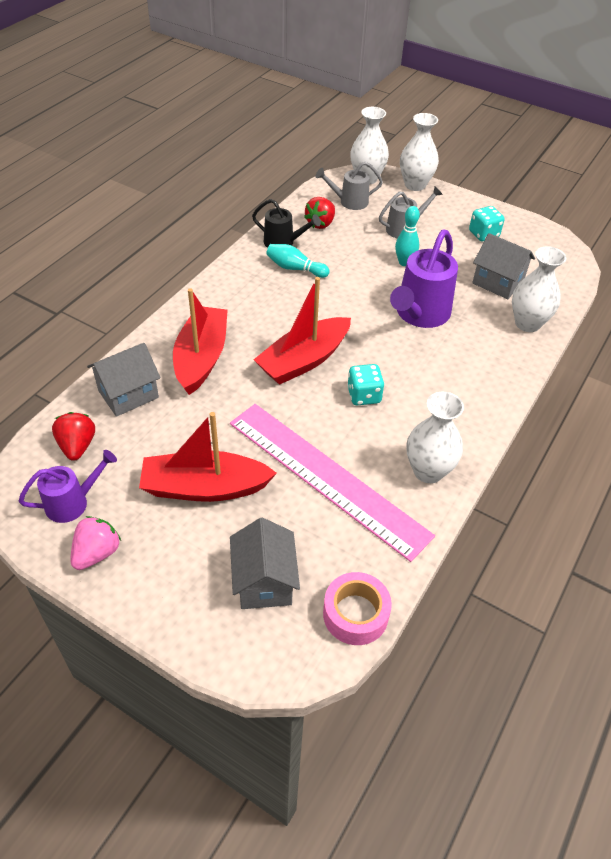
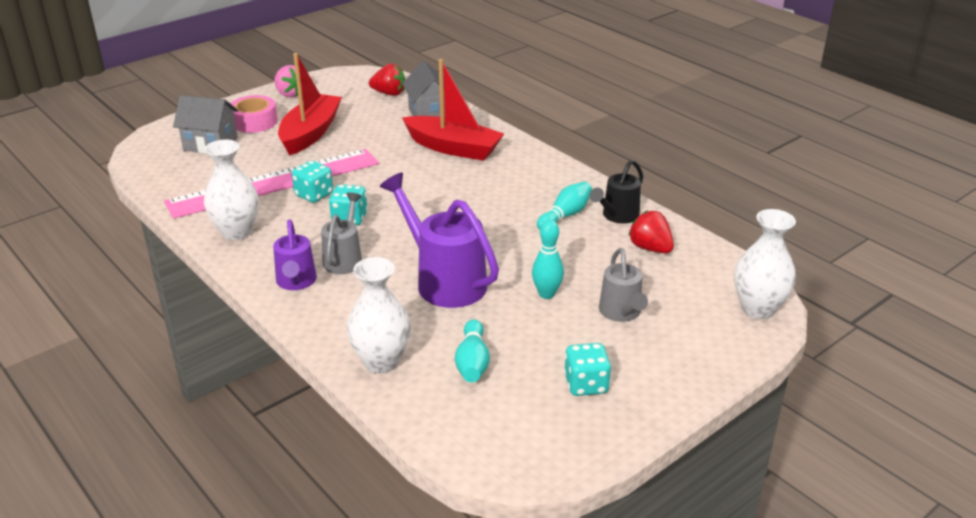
camera: 110 degrees right, 15 degrees down
purple watering can [19,450,117,523] -> purple watering can moved to [273,220,317,290]
red boat [253,277,351,385] -> none
grey watering can [316,162,383,210] -> grey watering can moved to [321,193,362,274]
pink tape [323,572,392,645] -> pink tape moved to [230,95,278,133]
white vase [400,113,439,191] -> none
grey house [472,233,535,299] -> turquoise bowling pin [455,319,490,382]
none -> turquoise dice [292,161,333,203]

